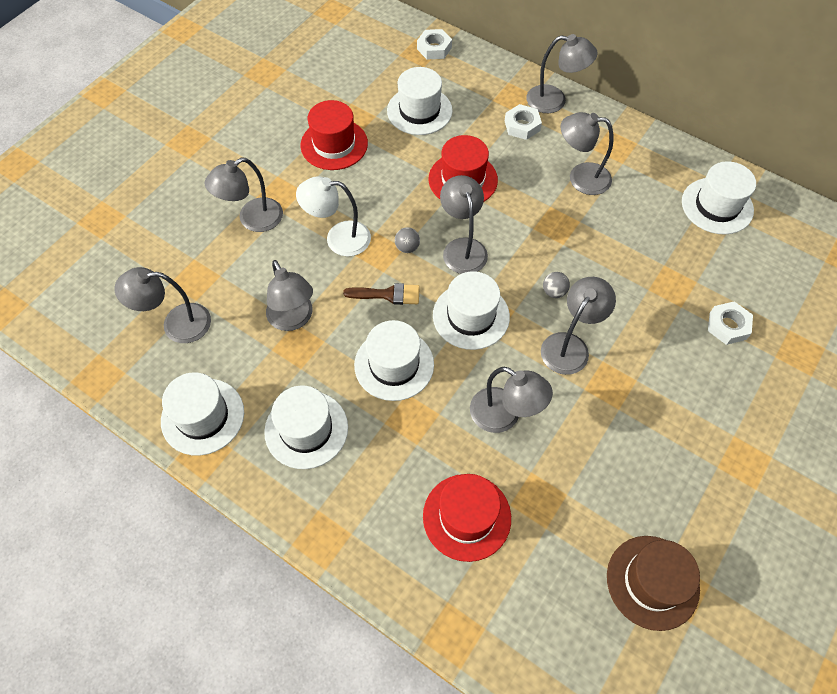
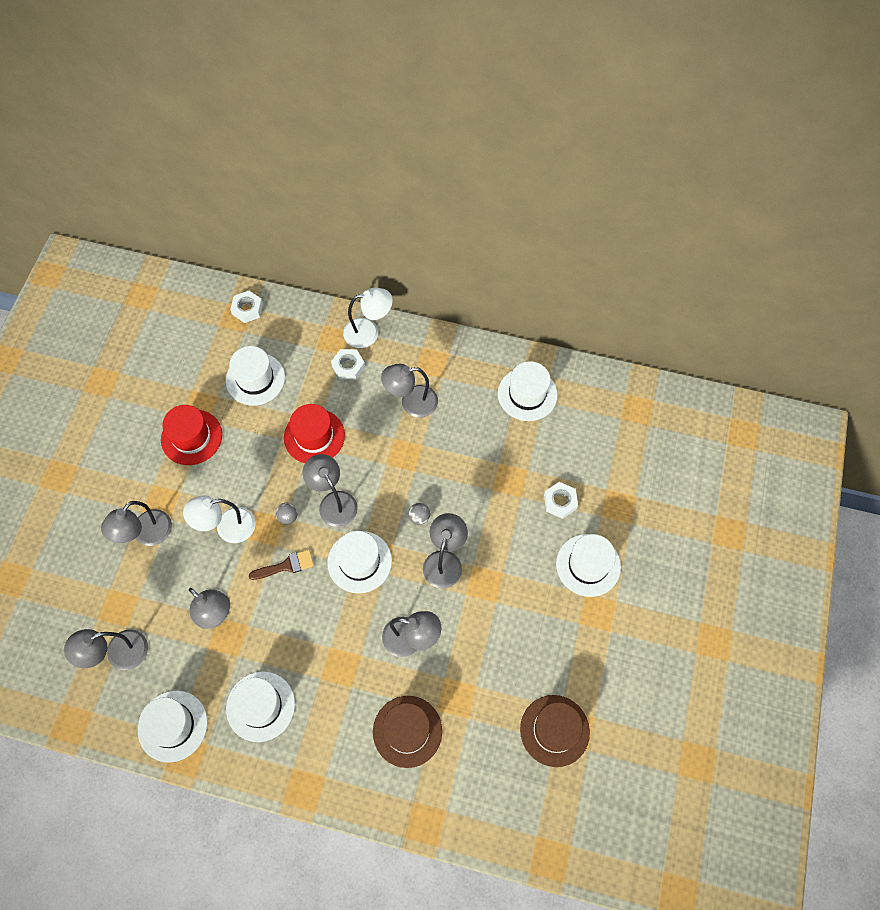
camera: 20 degrees left, 5 degrees up
white hat [354,320,434,401] -> white hat moved to [556,534,621,597]
red hat [423,474,511,562] -> brown hat [373,696,442,768]
grey lamp [526,34,597,113] -> white lamp [343,288,393,348]

